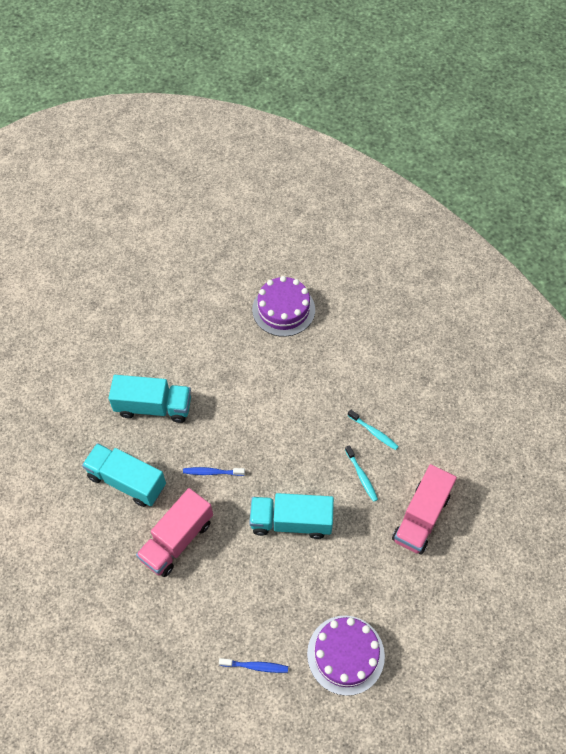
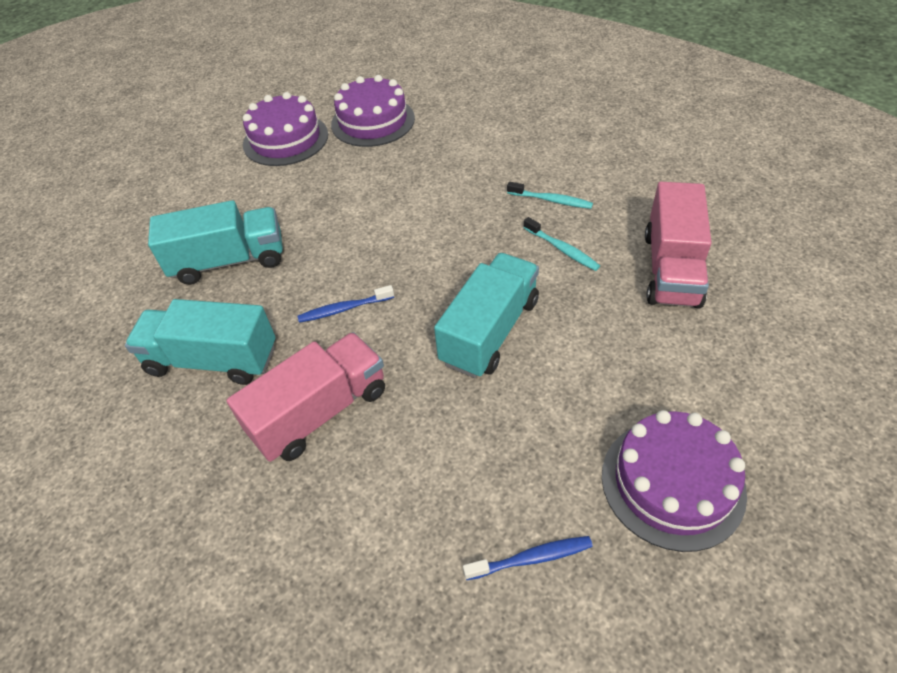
camera: 15 degrees left, 10 degrees down
pink truck [136,488,213,577] -> pink truck turned 150 degrees counterclockwise [226,332,385,462]
turquoise truck [249,493,334,539] -> turquoise truck turned 135 degrees clockwise [434,253,539,378]
none -> purple cake [243,92,328,166]

